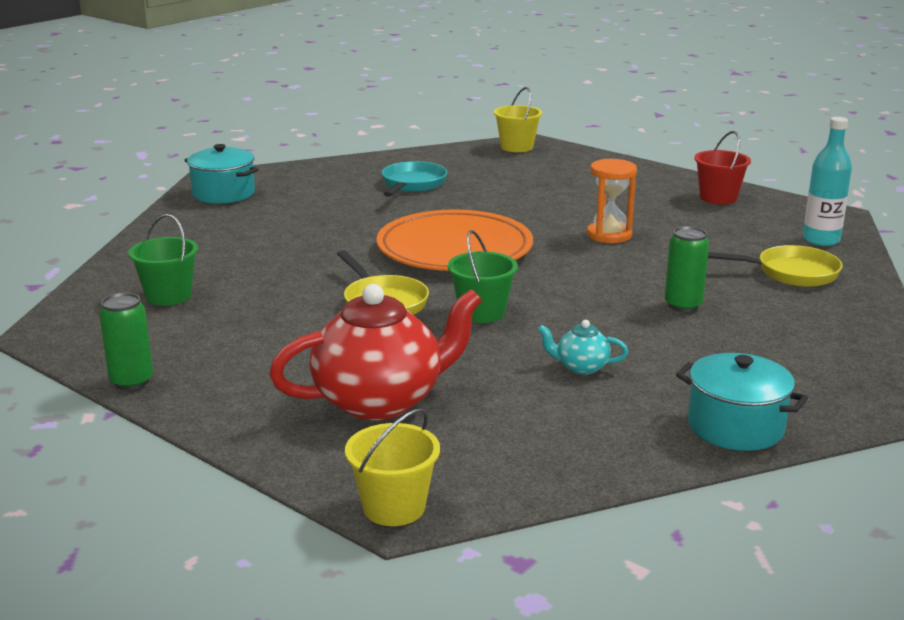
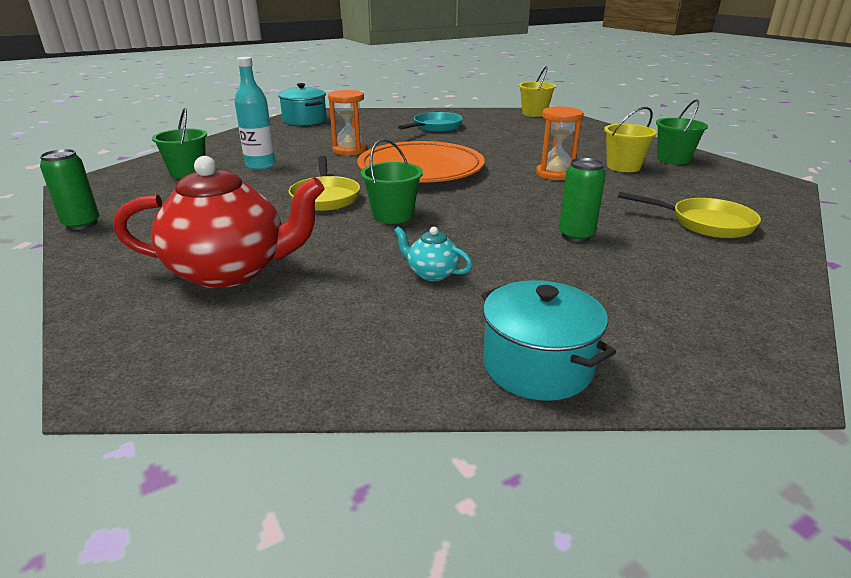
camera: 20 degrees right, 5 degrees up
yellow bucket [345,408,440,526] -> yellow bucket moved to [604,107,657,172]
red bucket [694,131,751,204] -> green bucket [656,99,708,164]
turquoise bottle [803,117,852,246] -> turquoise bottle moved to [235,57,275,170]
none -> orange hourglass [328,90,367,156]

